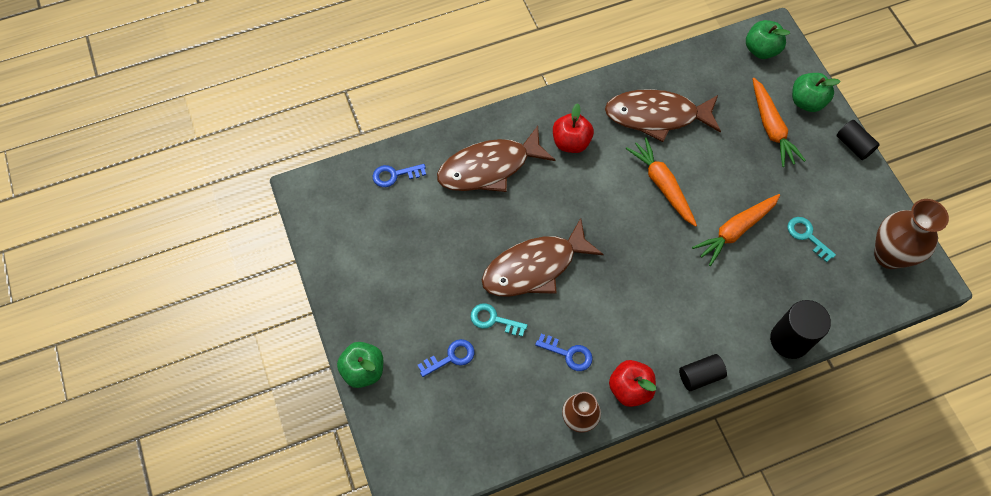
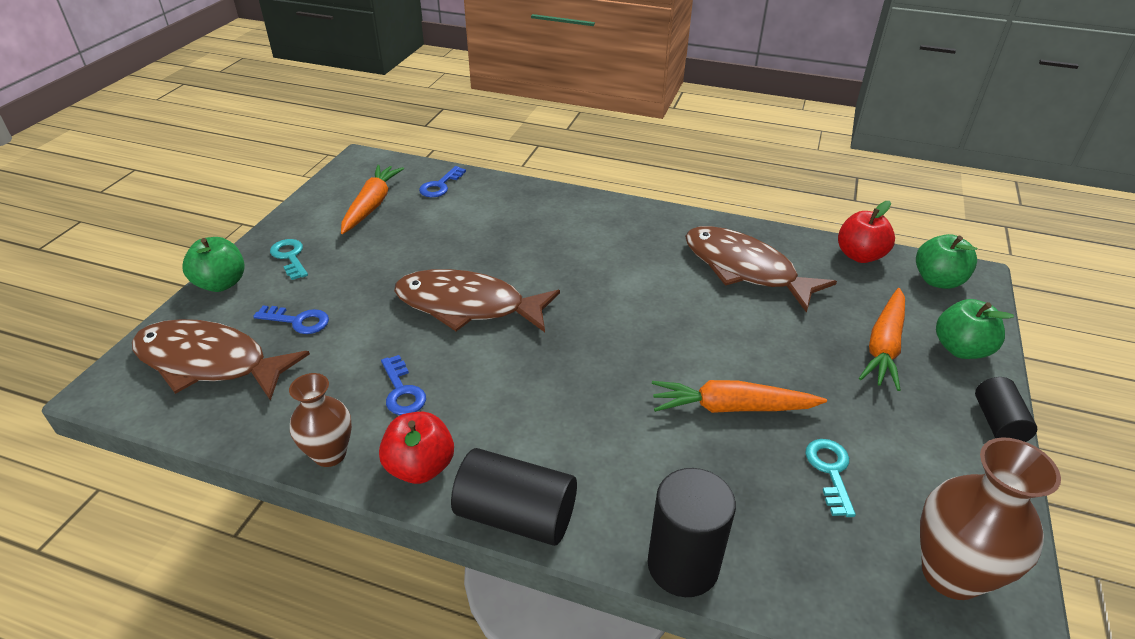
camera: 40 degrees right, 25 degrees down
blue key [373,164,426,187] -> blue key turned 90 degrees counterclockwise [419,166,466,197]
brown fish [437,126,555,192] -> brown fish moved to [132,319,310,401]
turquoise key [471,303,528,337] -> turquoise key moved to [270,239,308,280]
red apple [553,103,594,153] -> red apple moved to [838,201,895,263]
orange carrot [626,137,697,227] -> orange carrot moved to [341,165,404,234]
black cylinder [679,354,727,391] -> black cylinder [451,448,577,546], size x1.61

